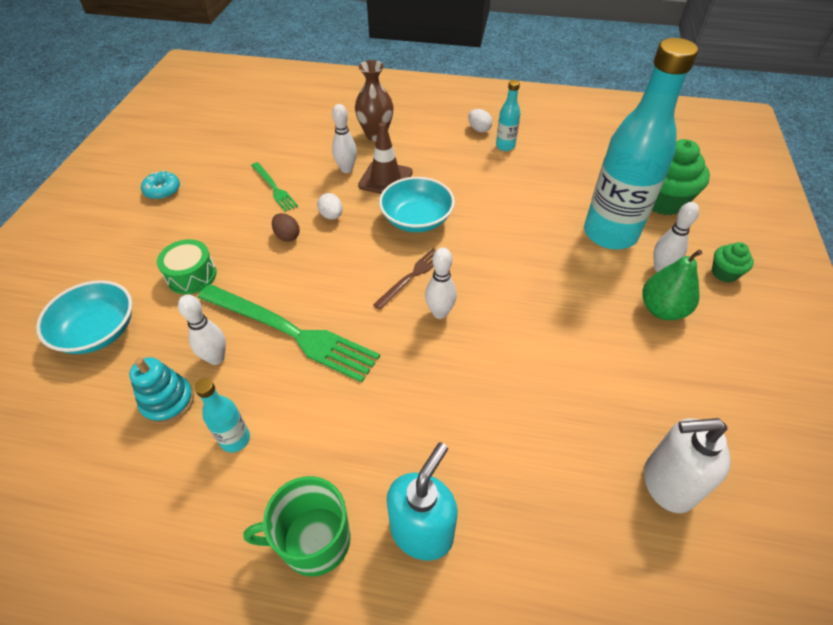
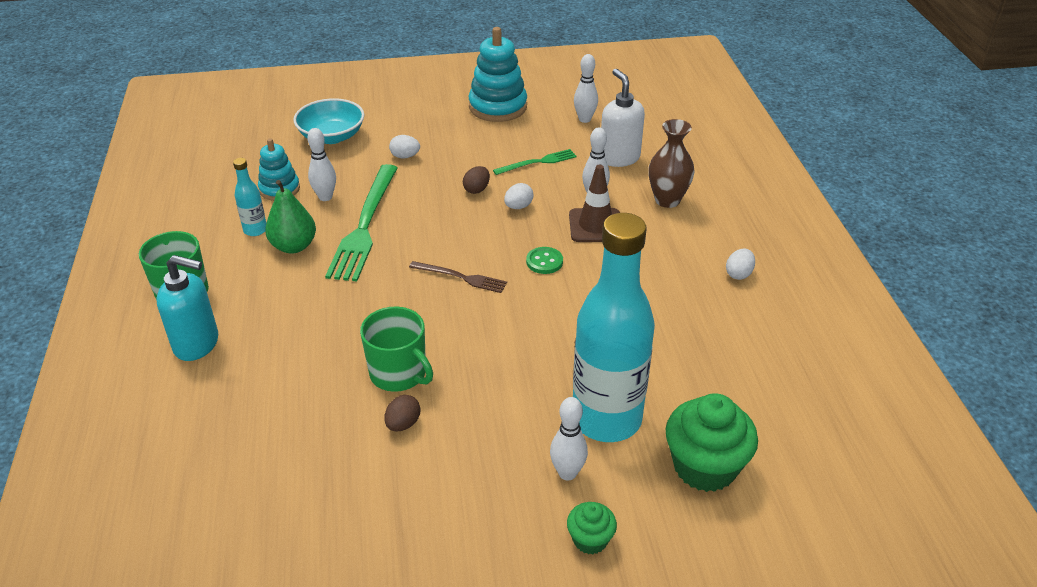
camera: 70 degrees right, 10 degrees down
turquoise donut [141,170,180,200] -> turquoise stacking toy [469,27,527,122]
green drum [157,239,217,294] -> white egg [389,135,420,158]
green fork [251,162,298,212] -> green fork turned 150 degrees counterclockwise [493,149,577,175]
turquoise bowl [379,177,455,232] -> green button [526,247,563,274]
white bowling pin [425,247,457,319] -> white bowling pin moved to [574,54,598,123]
turquoise bottle [496,80,520,151] -> none
green pear [642,249,702,320] -> green pear moved to [265,180,316,254]
white soap dispenser [644,418,731,513] -> white soap dispenser moved to [601,69,645,167]
none -> green mug [360,307,433,392]
none -> brown egg [384,395,420,431]

